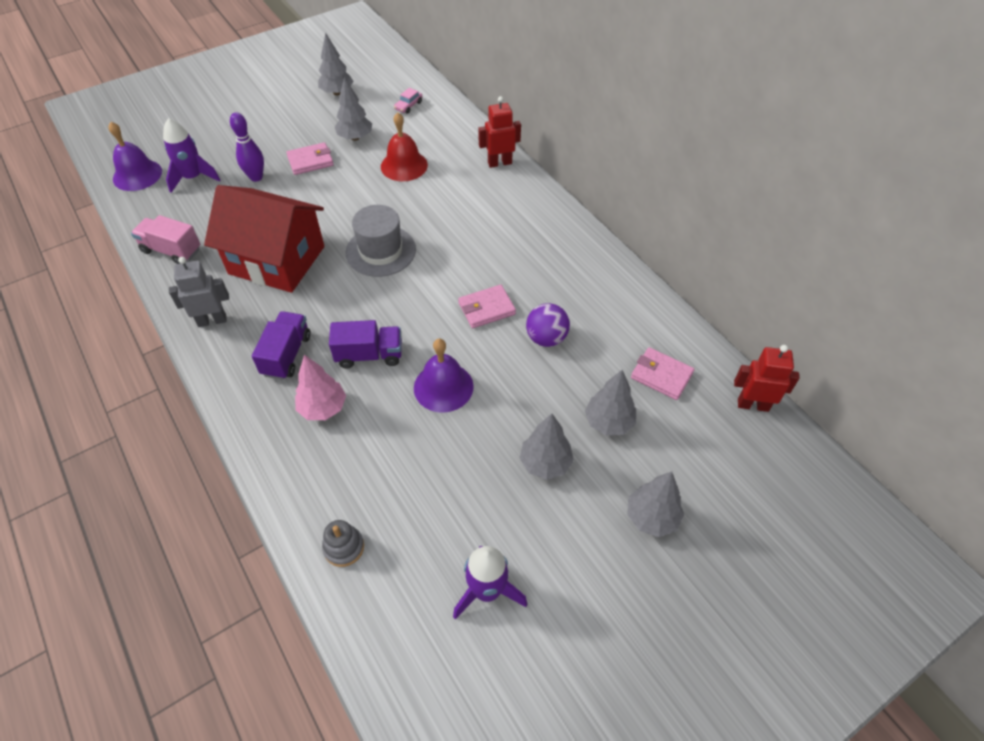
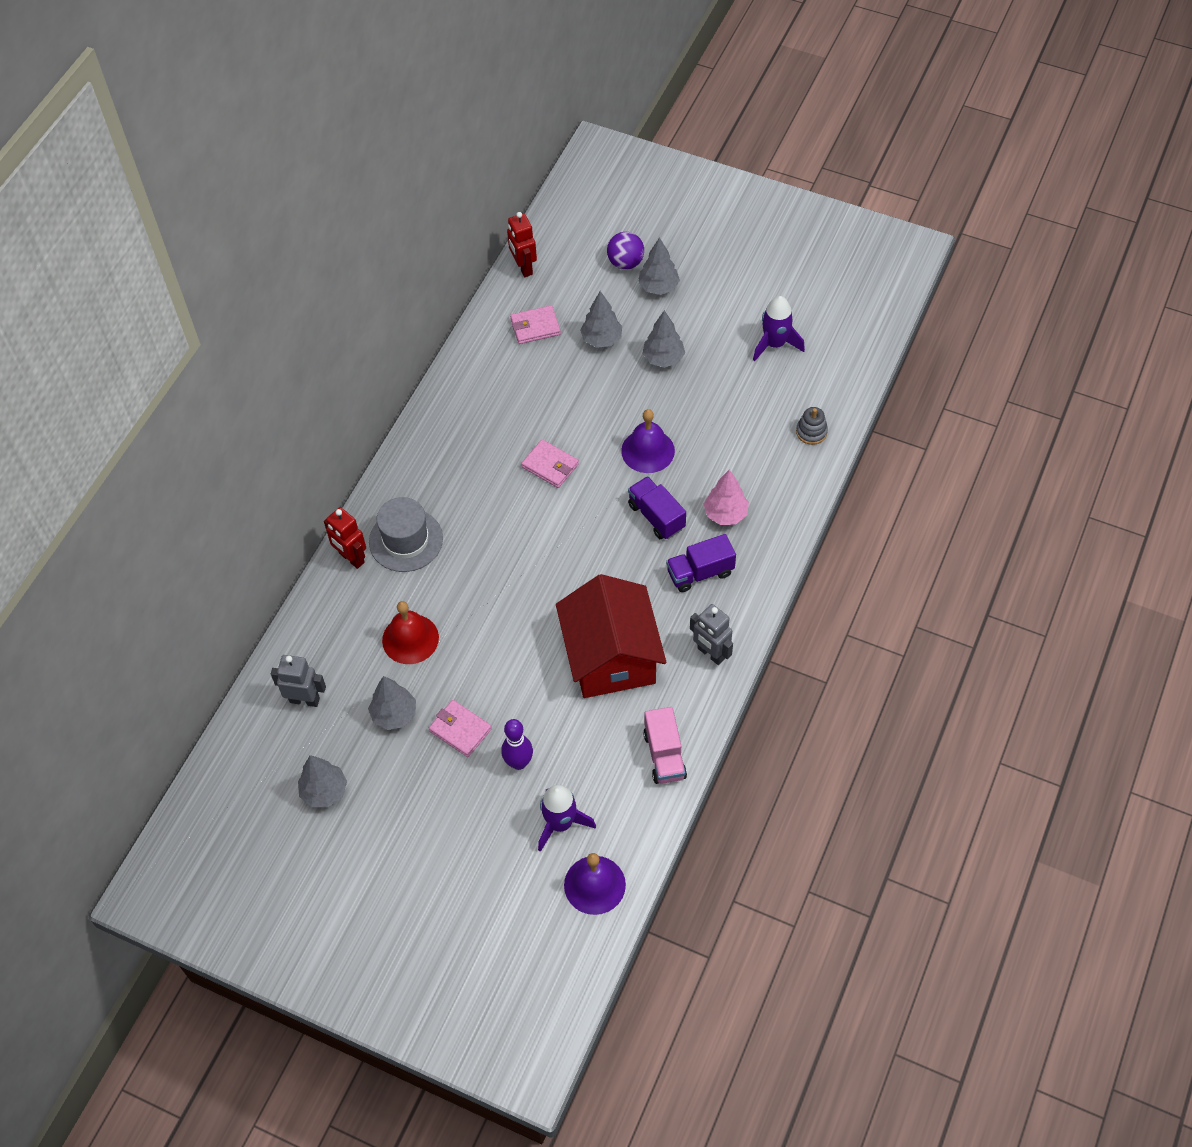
camera: 120 degrees left, 5 degrees up
grey hat [345,205,416,277] -> grey hat moved to [369,497,443,572]
pink car [394,88,422,114] -> grey robot [271,655,326,707]
purple ball [526,303,570,347] -> purple ball moved to [607,232,644,270]
pink wallet [631,347,694,400] -> pink wallet turned 75 degrees clockwise [510,305,561,344]

